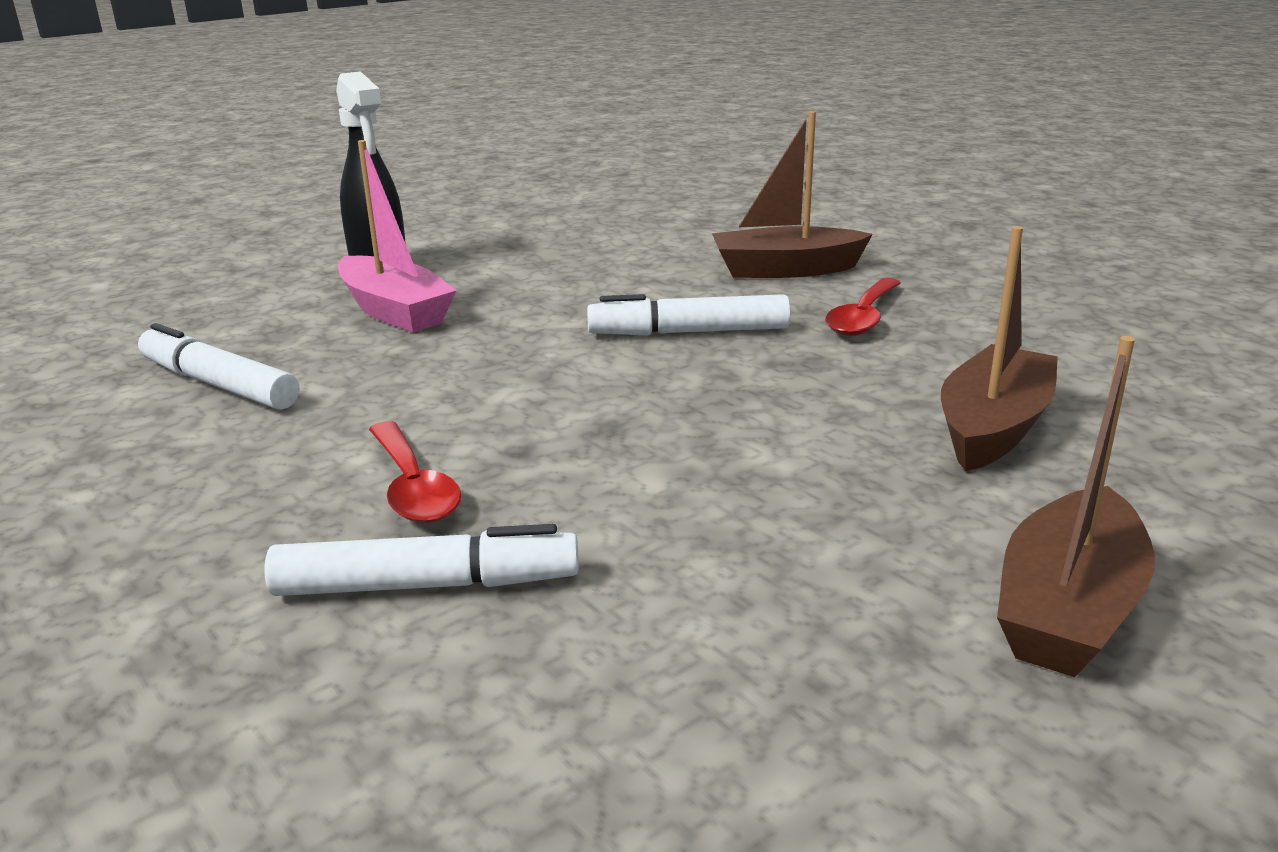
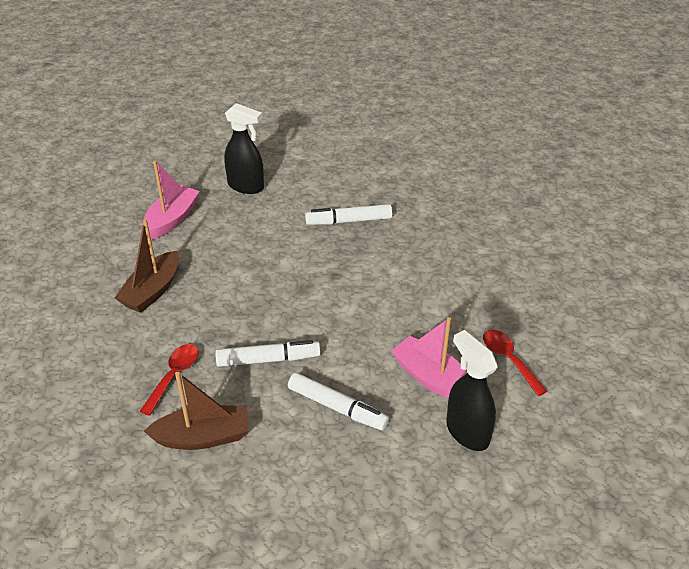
camera: 175 degrees right, 15 degrees up
white marker [138,323,299,410] -> white marker moved to [288,373,389,431]
red spoon [369,421,461,523] -> red spoon moved to [483,330,547,396]
brown boat [997,336,1155,677] -> pink boat [142,160,200,240]
none -> black spray bottle [224,103,264,194]

